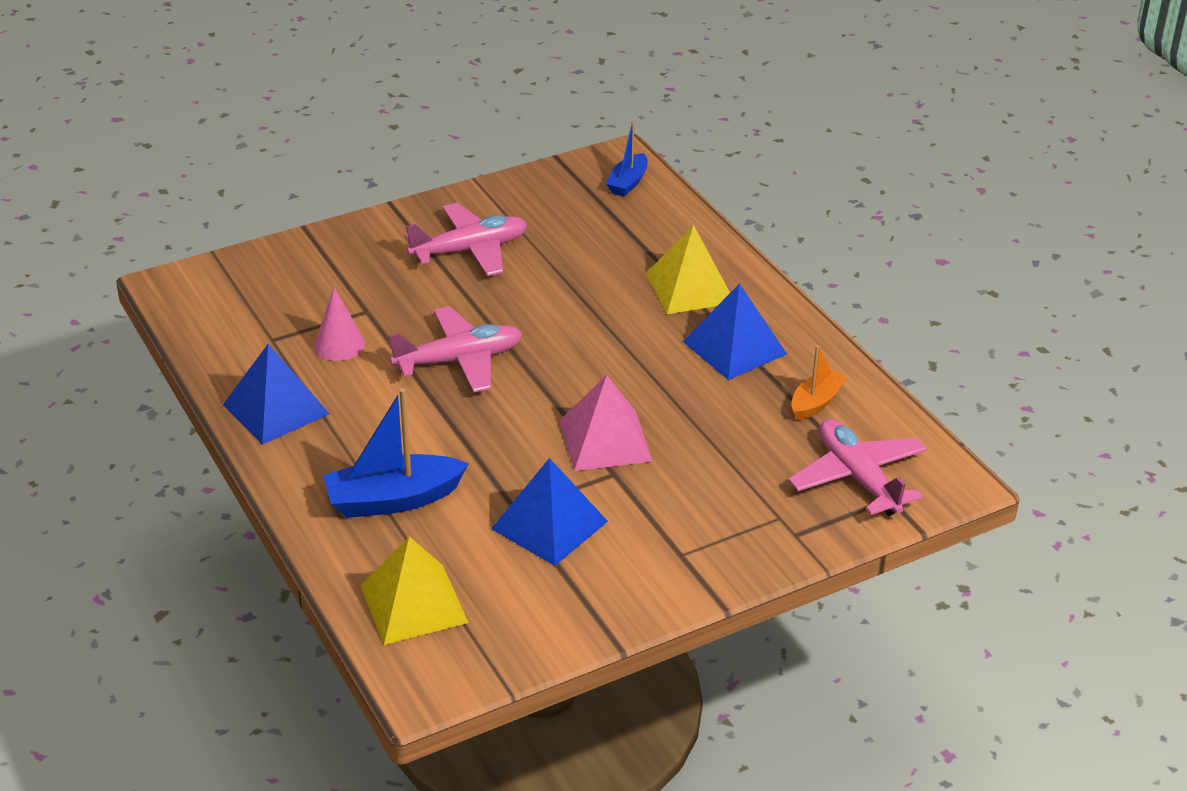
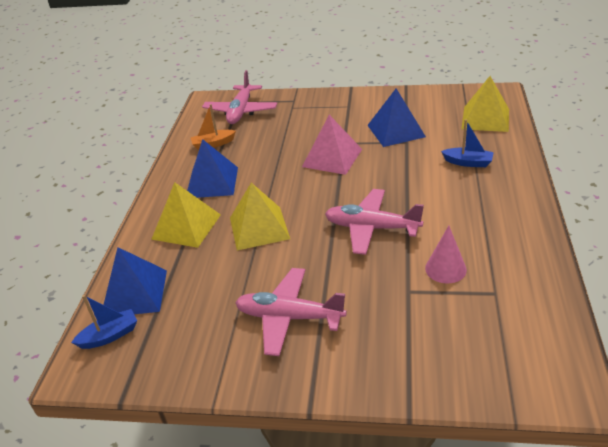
camera: 140 degrees left, 0 degrees up
blue pyramid [223,344,330,445] -> blue pyramid moved to [104,247,167,314]
blue boat [323,388,469,518] -> blue boat [441,119,494,167], size x0.59
none -> yellow pyramid [230,183,290,251]

